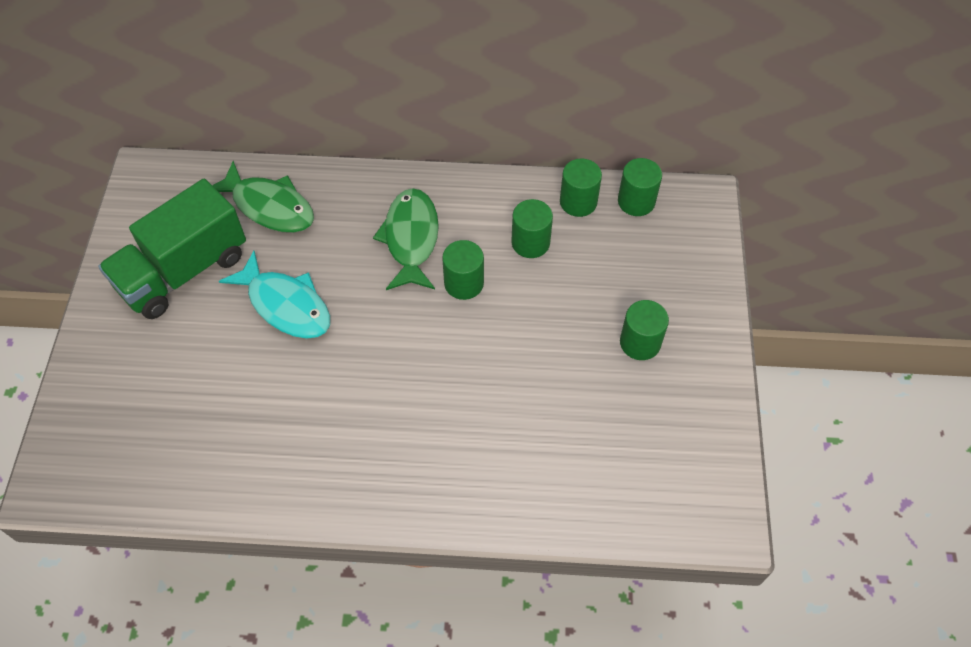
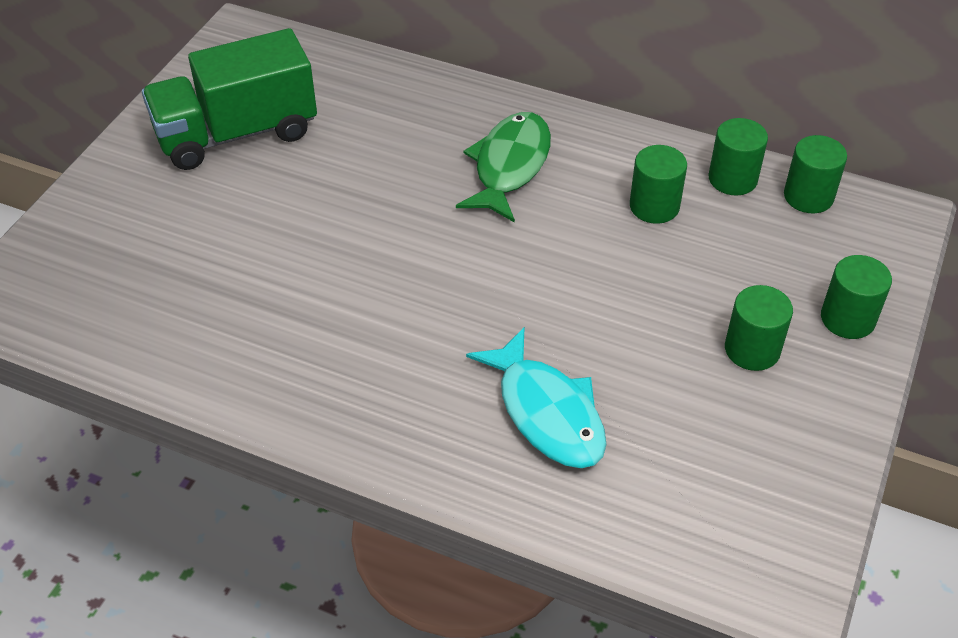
camera: 20 degrees right, 10 degrees down
green fish [212,161,314,233] -> none
turquoise fish [219,251,330,339] -> turquoise fish moved to [466,327,607,468]
green cylinder [442,240,484,300] -> green cylinder moved to [821,255,892,339]

